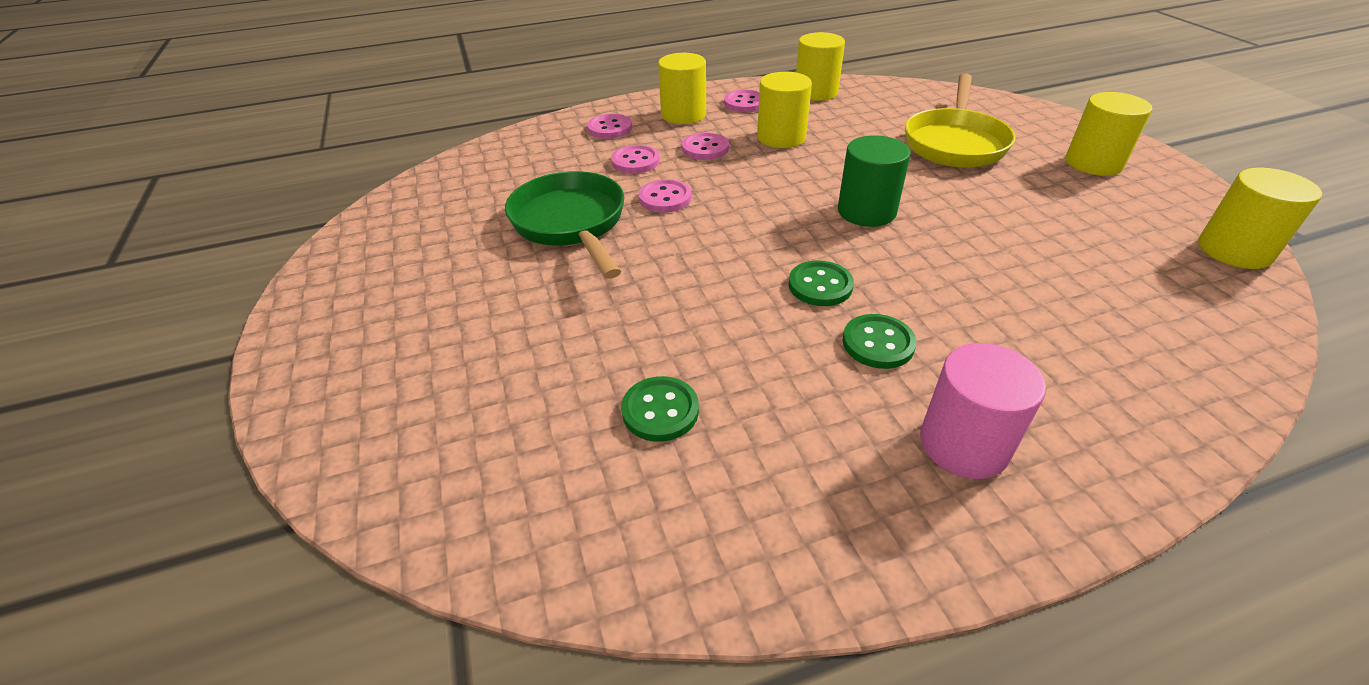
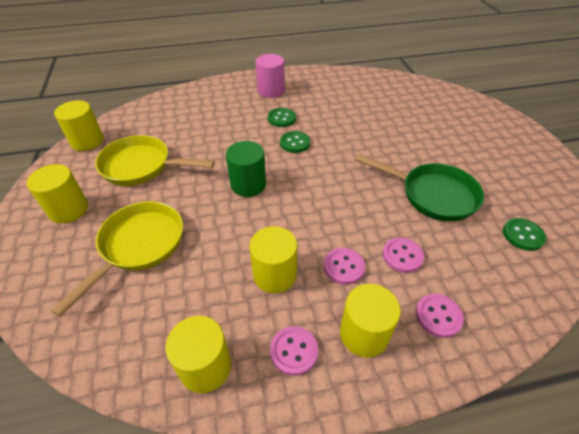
camera: 175 degrees left, 5 degrees up
green pan [505,171,625,279] -> green pan turned 45 degrees counterclockwise [355,154,484,222]
green button [621,376,699,442] -> green button moved to [503,218,546,251]
pink button [638,179,691,213] -> none
none -> yellow pan [95,135,215,186]

